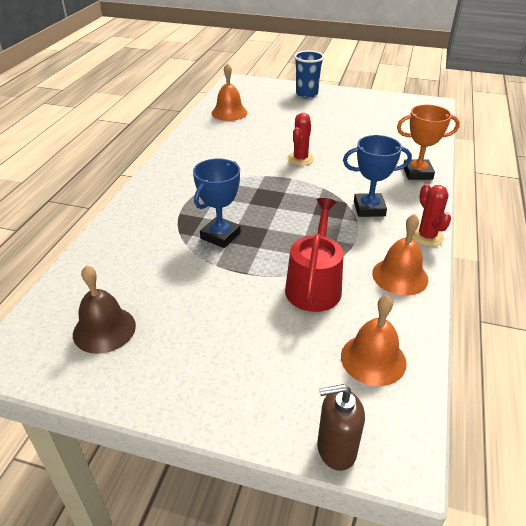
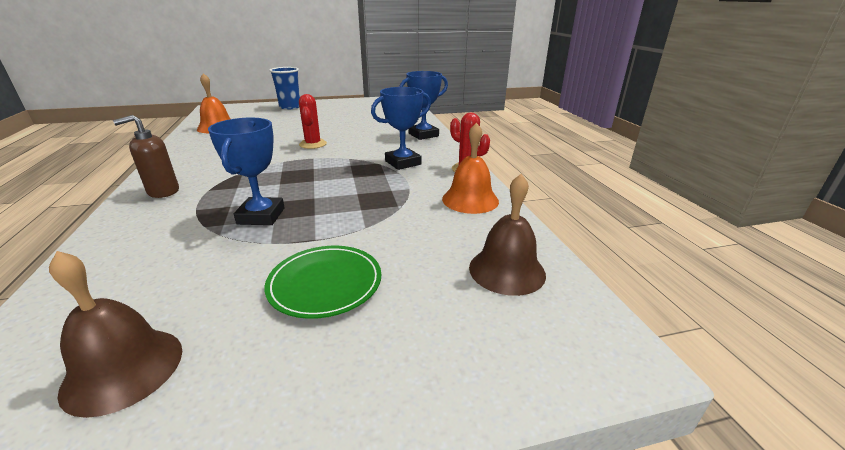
camera: 30 degrees left, 10 degrees down
red watering can [285,198,344,312] -> none
brown soap dispenser [317,384,365,471] -> brown soap dispenser moved to [113,115,179,198]
orange bell [341,295,407,386] -> brown bell [469,174,546,296]
orange trophy [397,104,460,180] -> blue trophy [399,71,448,140]
none -> green plate [264,246,381,319]

